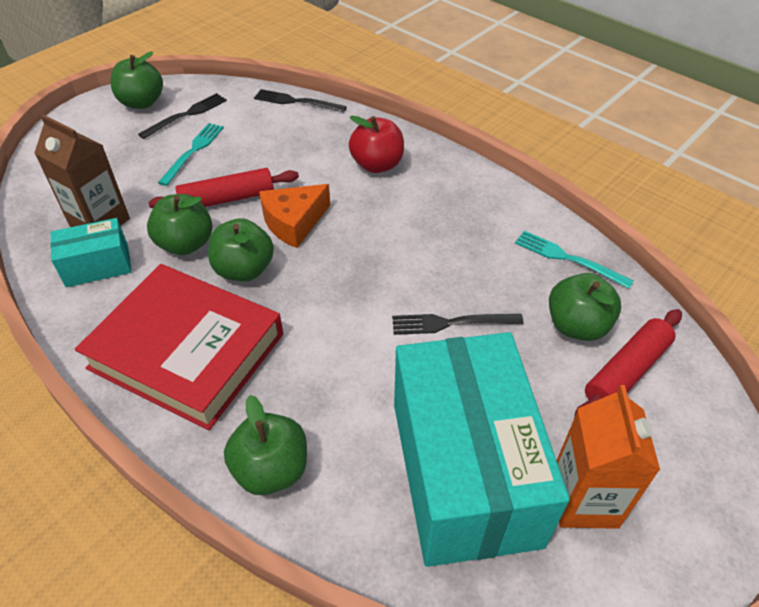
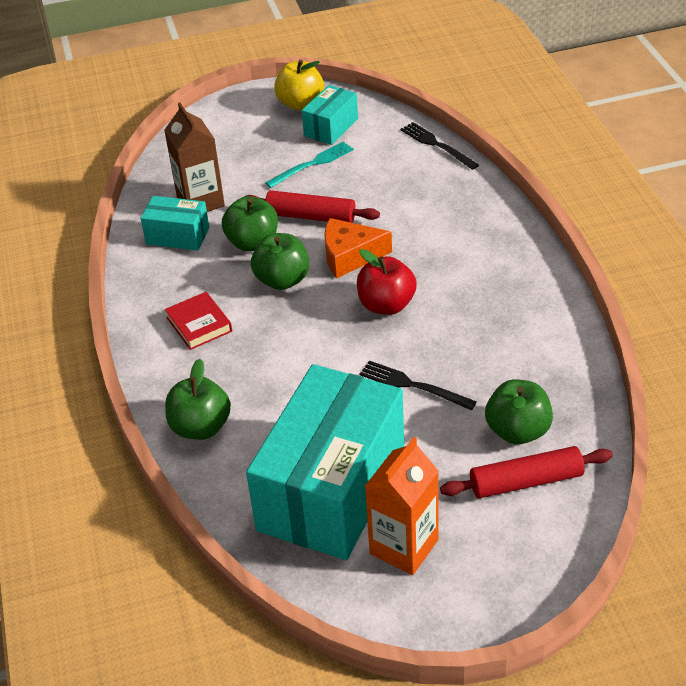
camera: 35 degrees right, 5 degrees down
red book [75,264,283,430] -> red book [165,292,232,350], size x0.43
green apple [110,51,163,109] -> yellow apple [274,60,324,110]
black fork [138,93,227,139] -> turquoise box [302,85,358,145]
red apple [349,116,404,173] -> red apple moved to [357,249,417,315]
turquoise fork [515,231,634,289] -> none

